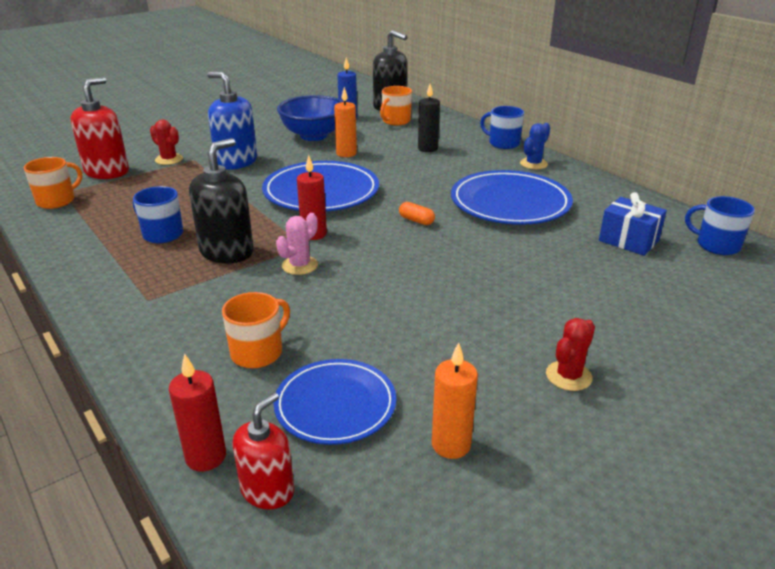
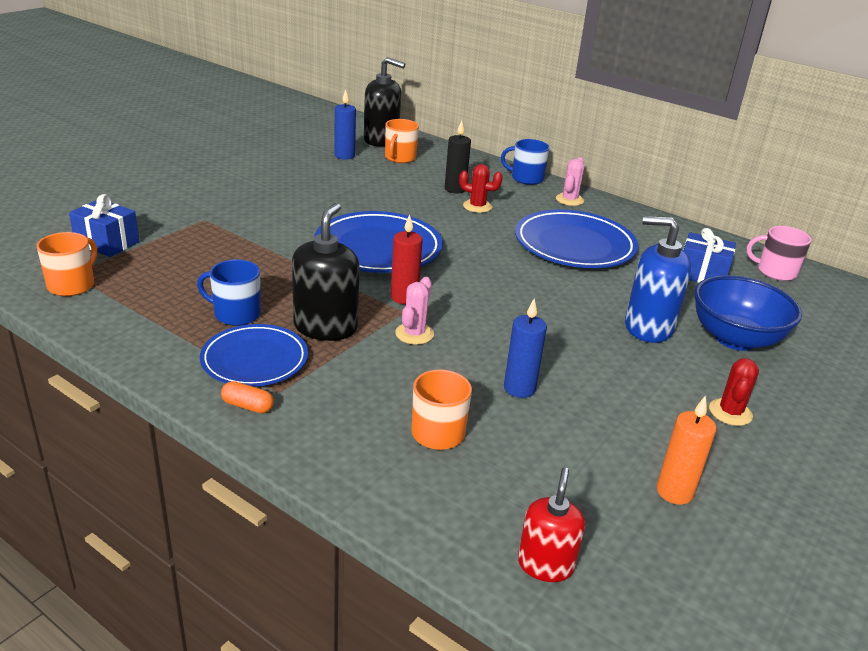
camera: 20 degrees left, 0 degrees up
red soap dispenser [70,77,129,179] -> blue gift [69,194,139,257]
red cactus [150,119,183,165] -> red cactus moved to [459,164,503,213]
red candle [169,353,226,472] -> none
blue soap dispenser [207,72,257,170] -> blue soap dispenser moved to [625,216,692,343]
blue plate [273,359,396,445] -> blue plate moved to [200,324,308,387]
blue bowl [277,95,344,141] -> blue bowl moved to [694,275,802,351]
orange candle [334,87,357,157] -> none
orange capsule [399,202,435,225] -> orange capsule moved to [221,381,274,413]
blue cactus [520,123,550,169] -> pink cactus [556,157,584,206]
blue mug [685,196,755,255] -> pink mug [747,226,811,281]
none -> blue candle [504,299,547,398]

